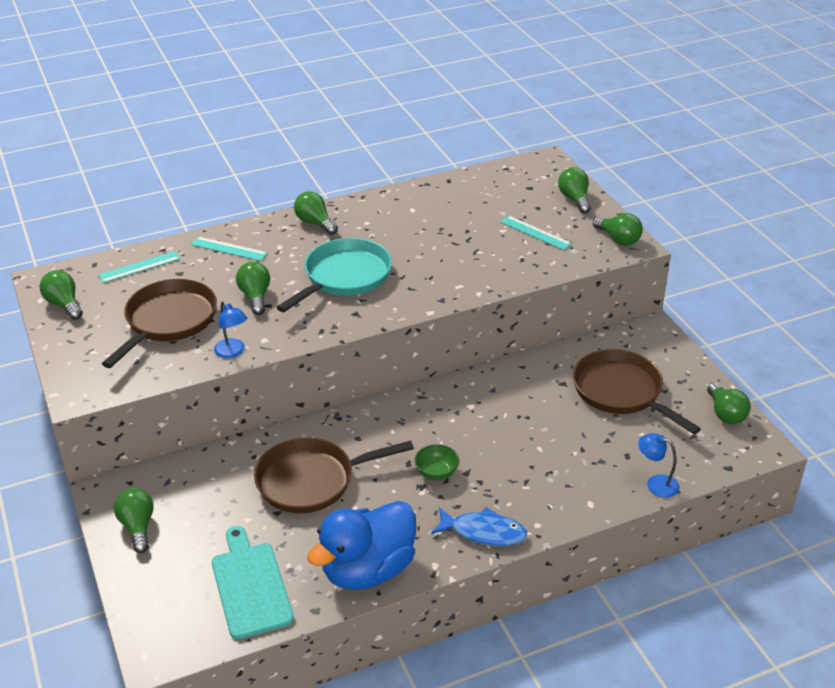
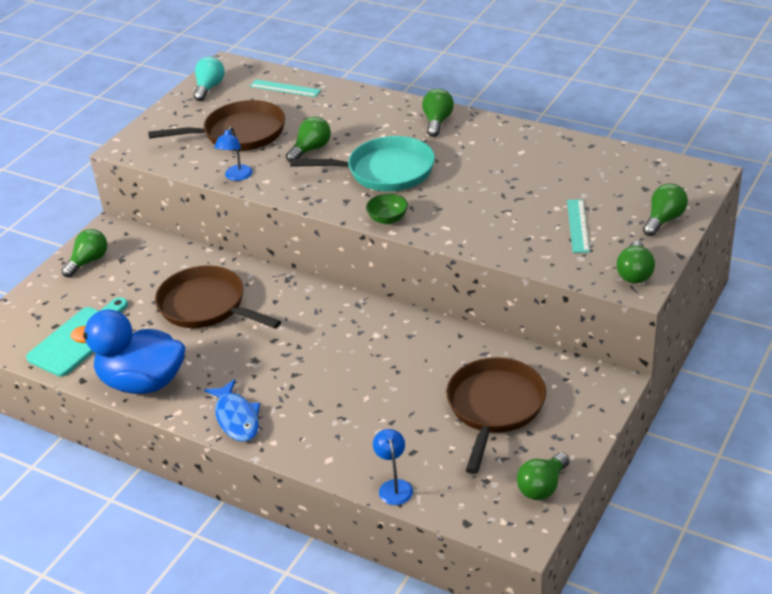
camera: 55 degrees right, 0 degrees up
green light bulb [40,270,83,320] -> turquoise light bulb [194,57,225,101]
turquoise ruler [191,237,268,261] -> none
green bowl [414,444,459,480] -> green bowl moved to [366,193,408,224]

